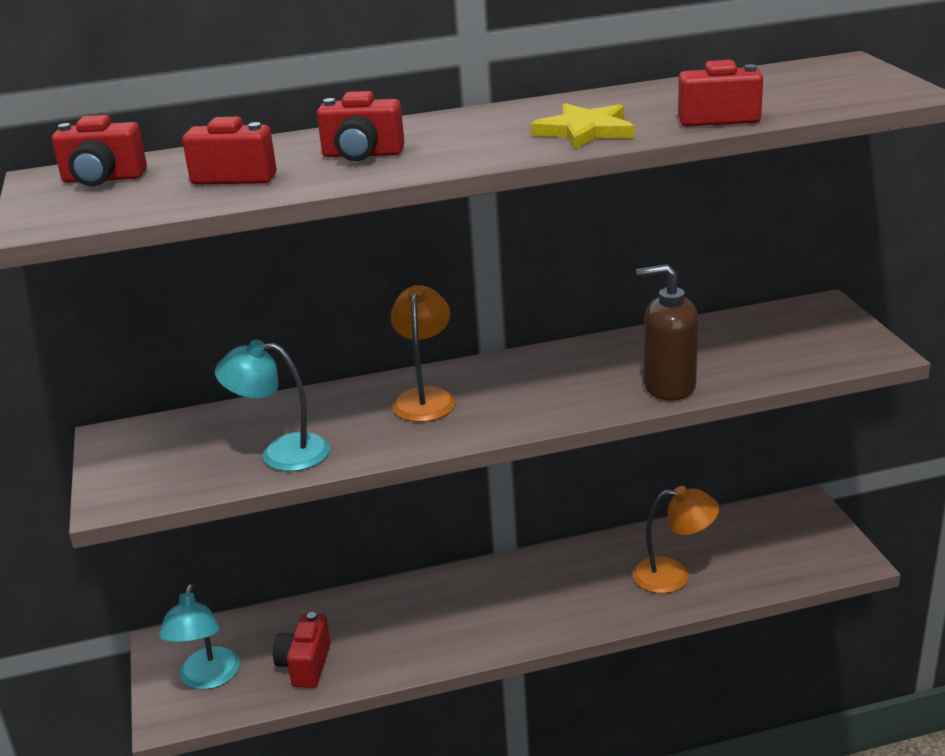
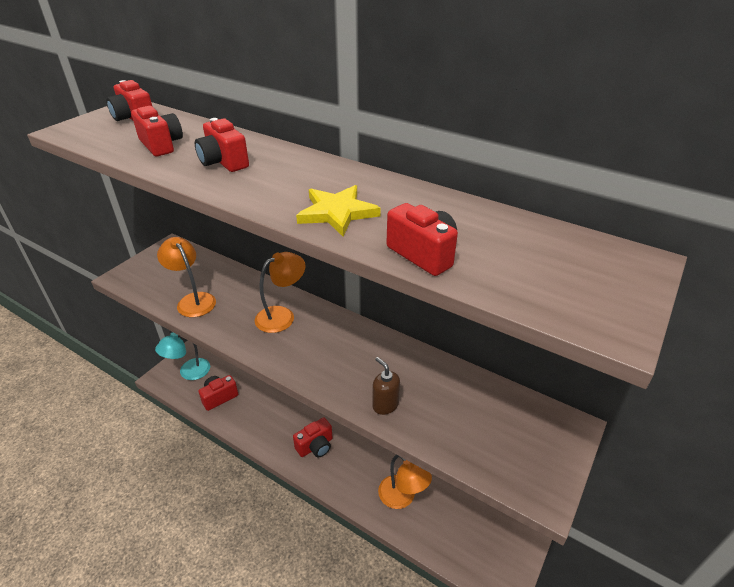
camera: 45 degrees right, 10 degrees up
turquoise lamp [215,340,330,472] -> orange lamp [157,237,216,317]
brown soap dispenser [636,264,698,401] -> brown soap dispenser [372,357,400,415], size x0.61
none -> red camera [293,418,333,457]

